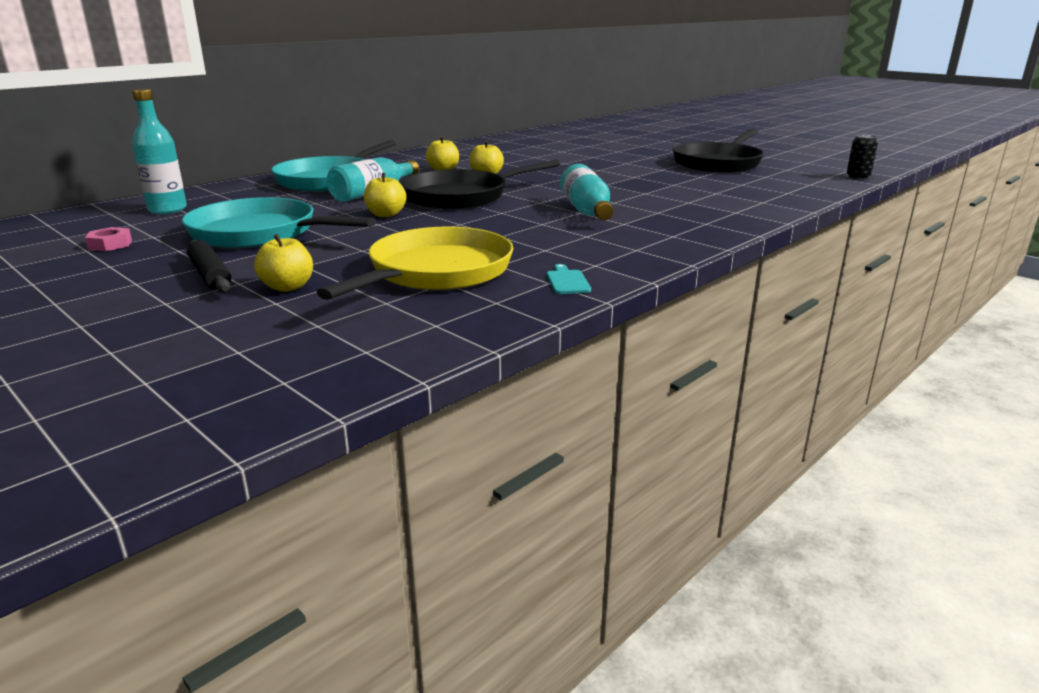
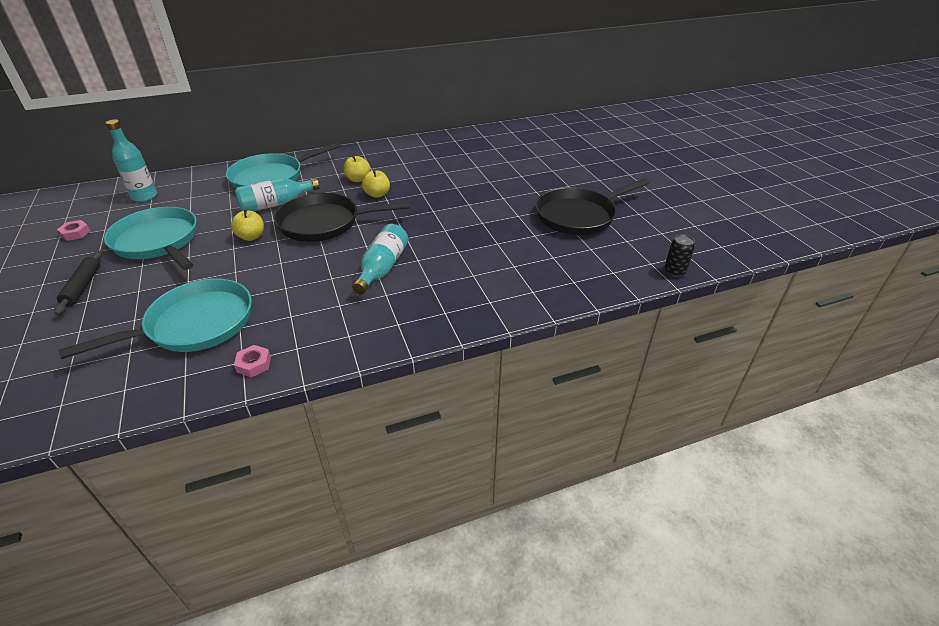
camera: 25 degrees right, 15 degrees up
yellow apple [254,234,313,292] -> none
yellow pan [317,226,513,300] -> turquoise pan [59,279,252,359]
turquoise cutting board [546,264,591,294] -> pink nut [234,345,271,377]

